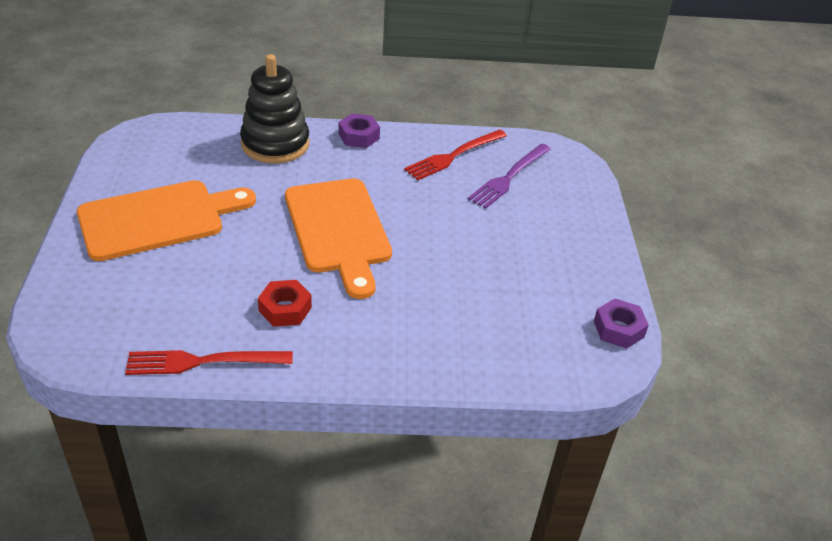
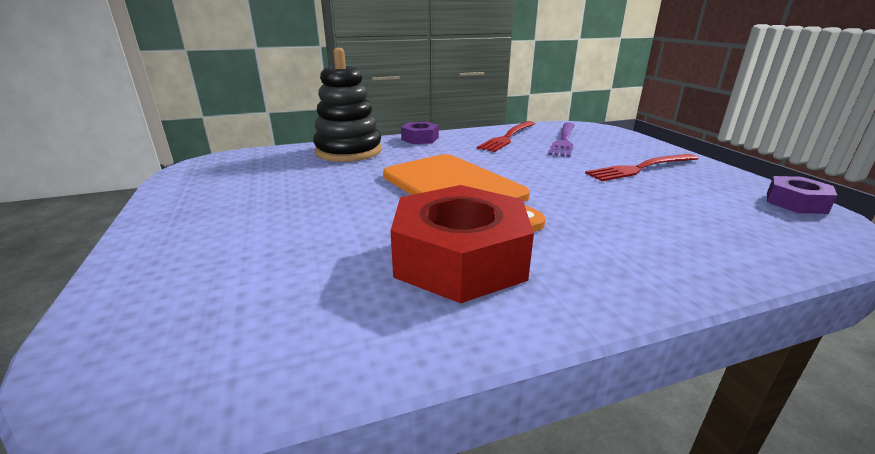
camera: 15 degrees left, 15 degrees down
orange cutting board [77,180,256,261] -> none
red fork [125,350,293,375] -> red fork moved to [585,154,699,181]
red nut [258,280,312,327] -> red nut [390,185,534,303], size x2.03

